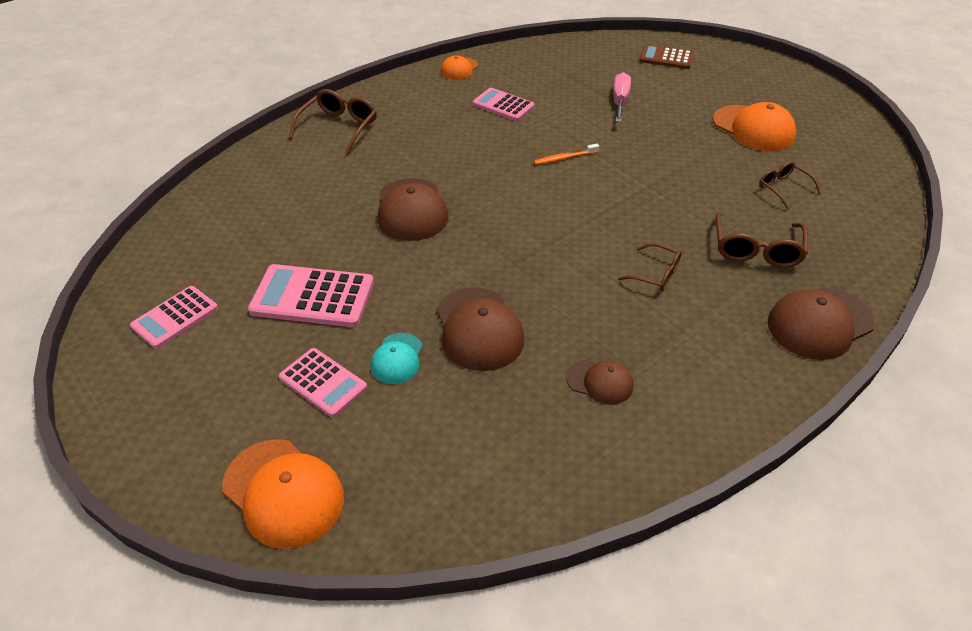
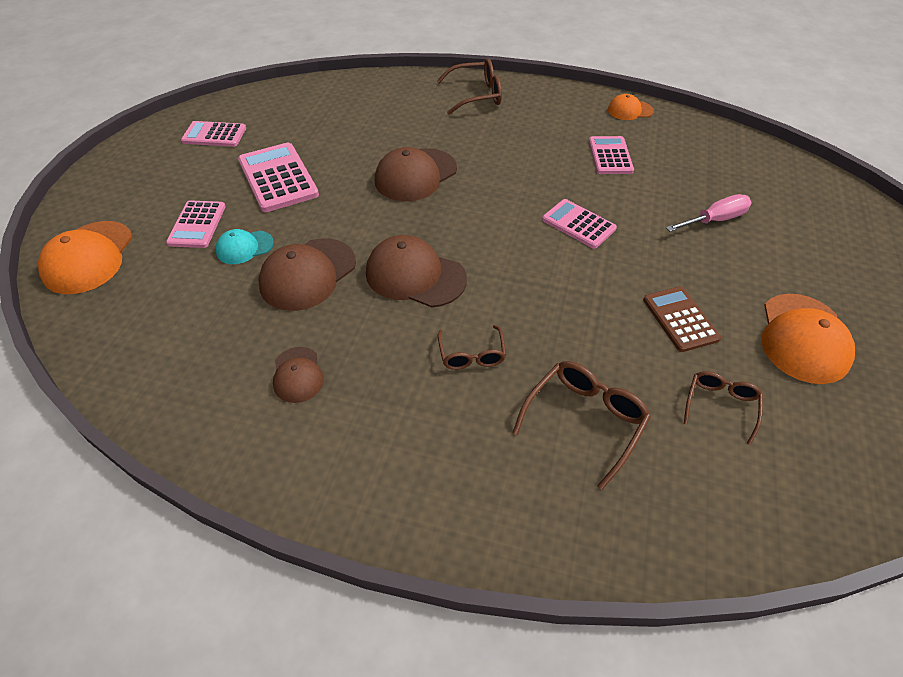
camera: 55 degrees right, 5 degrees up
orange toothbrush [534,144,599,165] -> pink calculator [542,199,617,249]
brown calculator [639,45,694,69] -> brown calculator moved to [643,286,721,352]
brown glasses [716,212,808,268] -> brown glasses turned 150 degrees clockwise [512,361,651,490]
brown cap [767,288,875,360] -> brown cap moved to [366,235,467,308]

